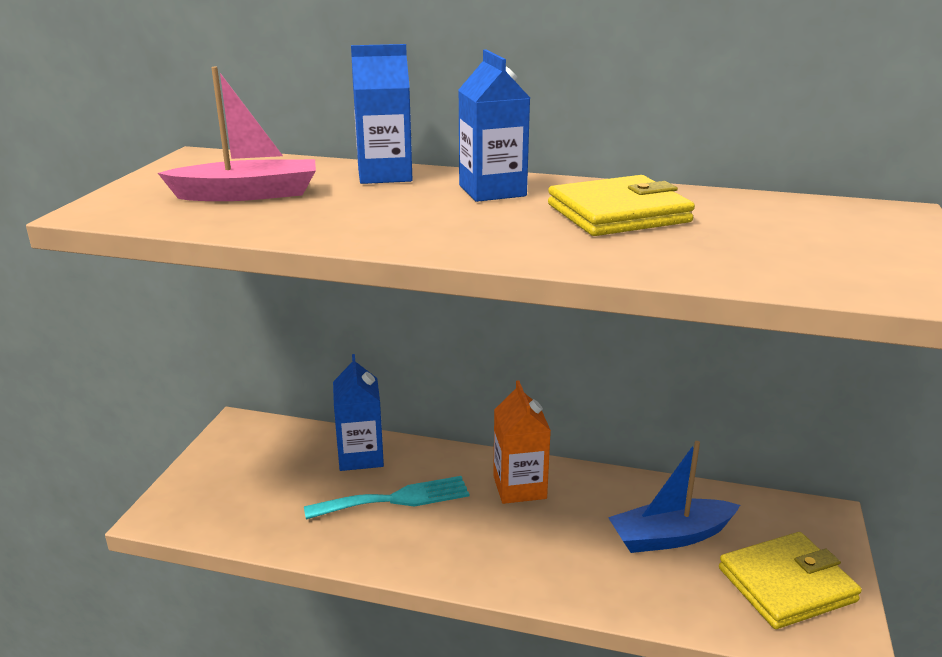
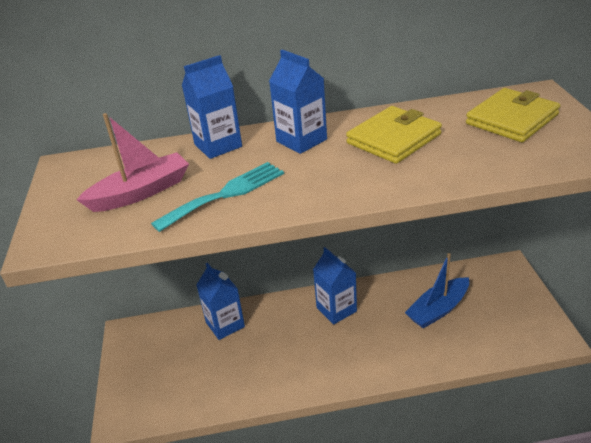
camera: 20 degrees left, 10 degrees up
turquoise fork [304,476,469,519] -> turquoise fork moved to [151,162,284,232]
orange carton [493,380,551,504] -> blue carton [313,247,357,325]
yellow wallet [719,532,862,629] -> yellow wallet moved to [466,88,560,142]

